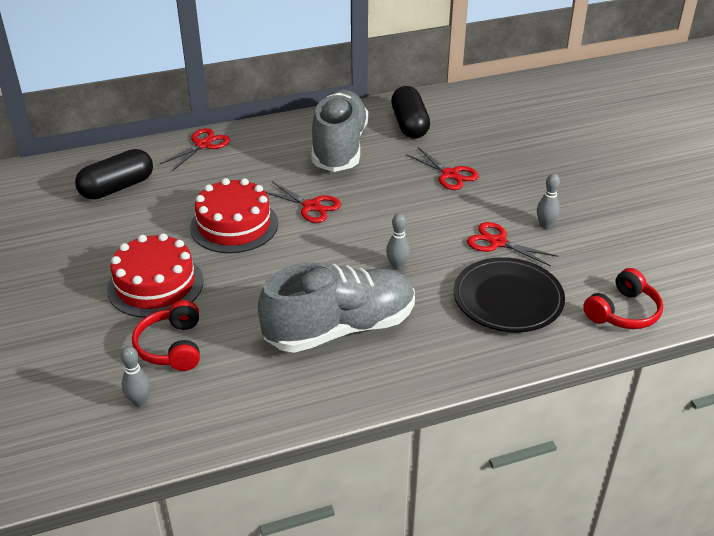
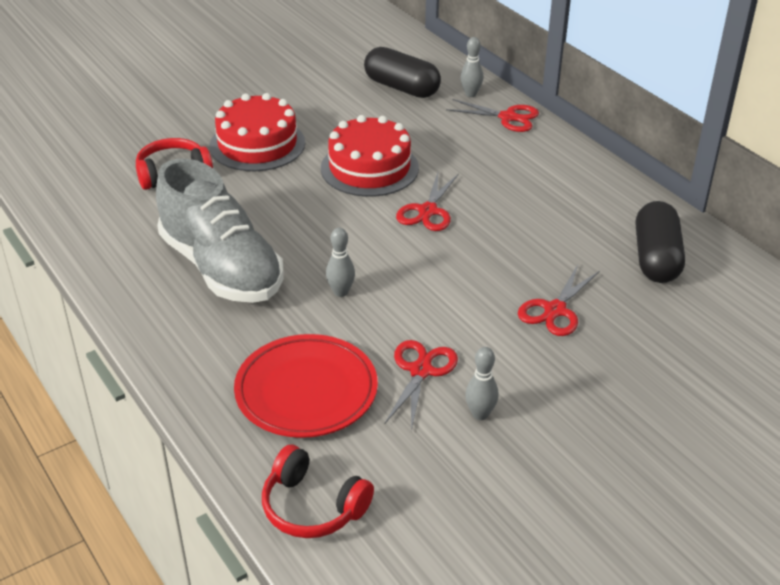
camera: 75 degrees right, 0 degrees up
grey bowling pin [120,346,151,407] -> grey bowling pin moved to [460,37,483,97]
grey shoe [311,90,368,172] -> none
black capsule [391,86,430,139] -> black capsule turned 60 degrees counterclockwise [636,201,685,283]
black plate [454,257,565,333] -> red plate [234,334,378,438]

